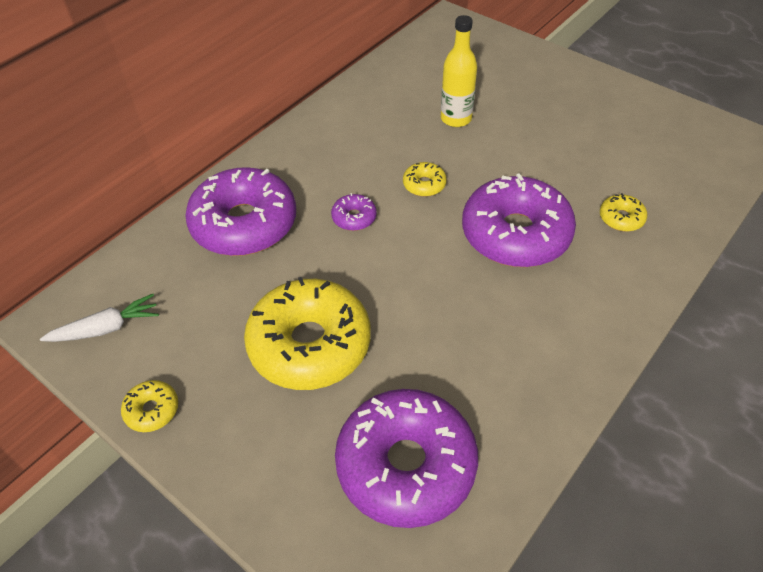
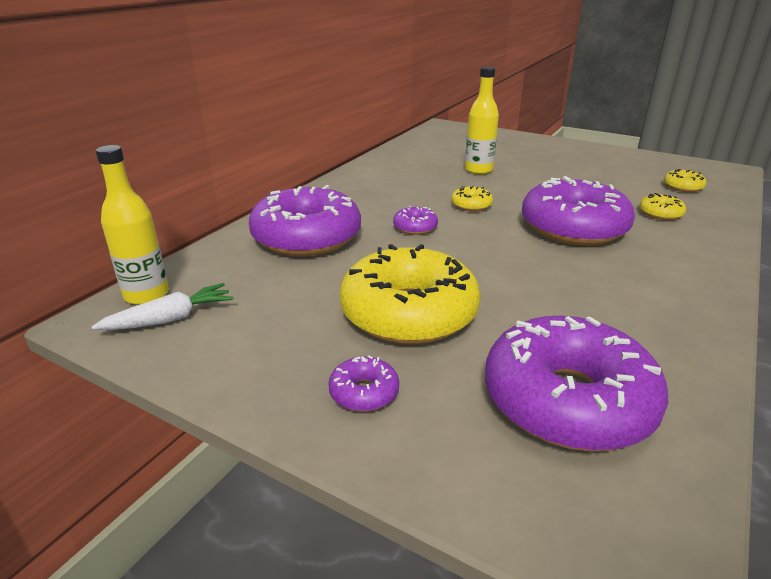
camera: 10 degrees left, 20 degrees down
yellow donut [121,380,178,432] -> yellow donut moved to [664,169,706,192]
none -> yellow bottle [96,145,169,305]
none -> purple donut [328,355,399,412]

